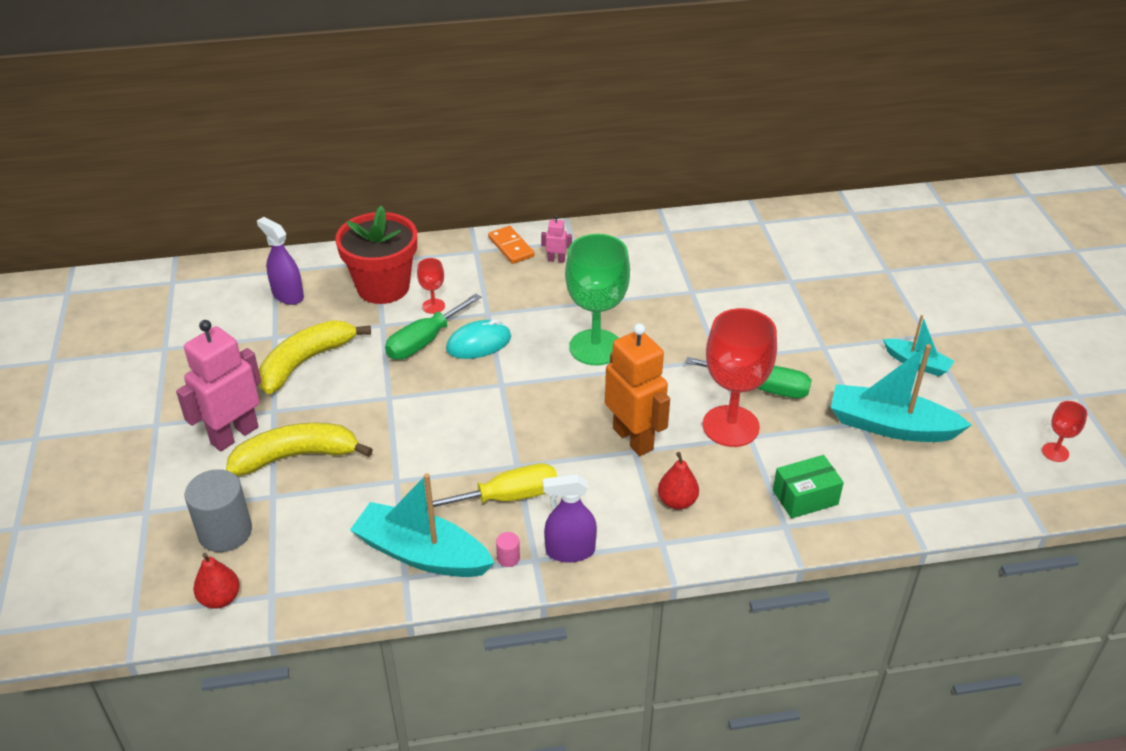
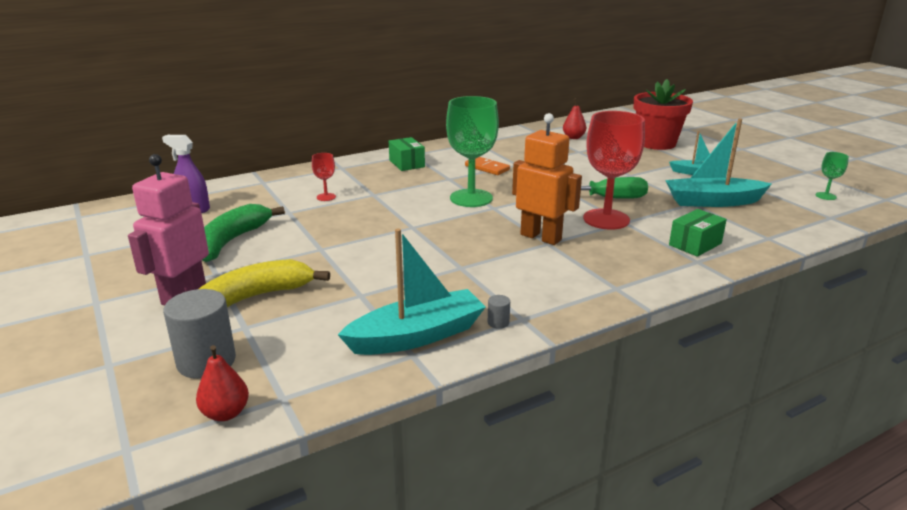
camera: 20 degrees left, 15 degrees down
yellow banana [259,320,371,394] -> green banana [202,204,285,262]
red flower pot [336,206,417,304] -> red flower pot moved to [634,79,693,150]
turquoise boat [350,473,494,577] -> turquoise boat turned 150 degrees clockwise [338,228,486,355]
green screwdriver [385,294,481,360] -> none
yellow screwdriver [427,463,557,510] -> none
turquoise mouse [446,319,511,359] -> none
orange domino [488,226,534,264] -> orange domino moved to [465,157,510,175]
pink cylinder [496,532,520,567] -> grey cylinder [488,295,510,329]
pink robot [541,215,572,263] -> green box [389,137,425,171]
purple spray bottle [543,474,597,562] -> none
red pear [658,452,699,510] -> red pear moved to [563,98,586,139]
red goblet [1042,401,1087,462] -> green goblet [816,152,849,200]

